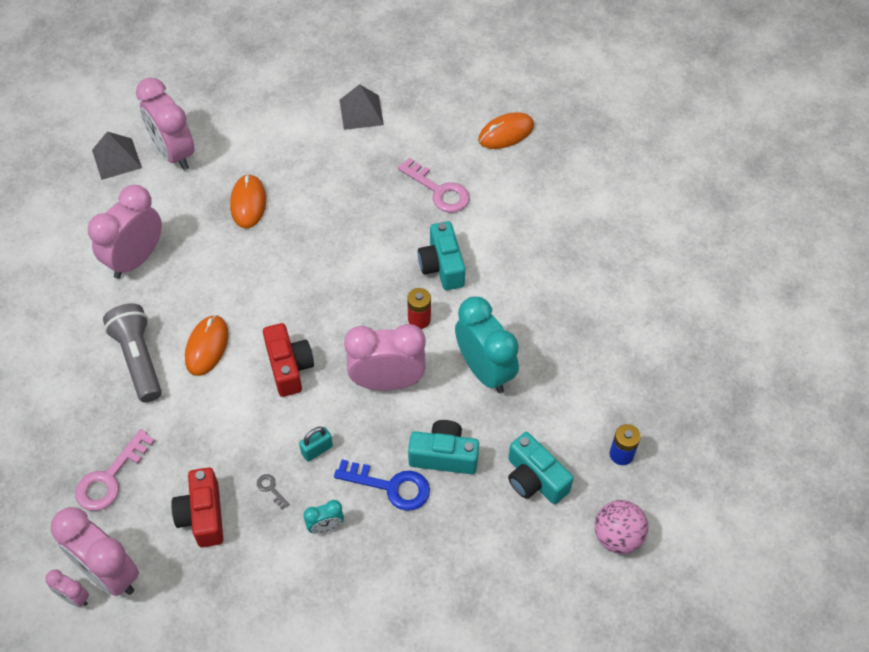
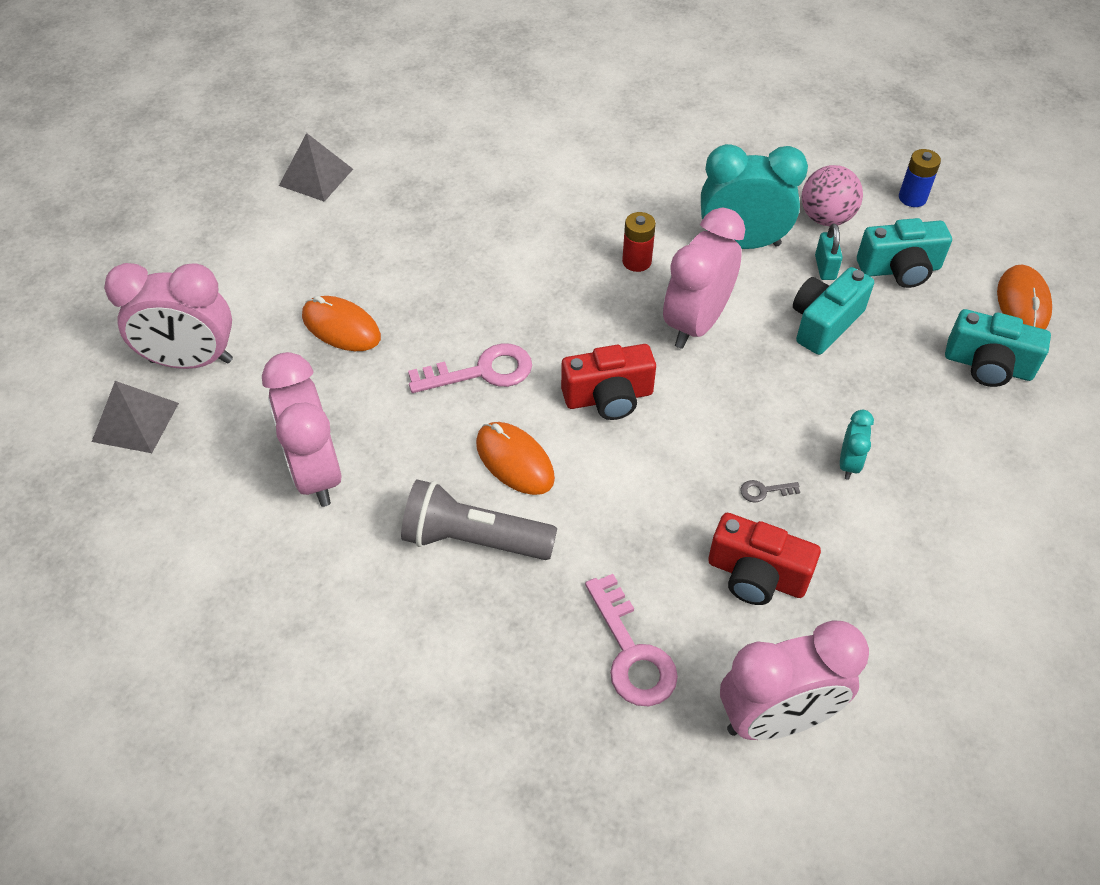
camera: 55 degrees left, 5 degrees down
pink clock [45,570,89,607] -> none
red camera [263,323,314,397] -> red camera turned 150 degrees clockwise [561,344,656,420]
turquoise padlock [299,427,333,462] -> turquoise padlock moved to [815,223,843,280]
blue key [334,459,430,511] -> none
pink key [398,158,470,213] -> pink key moved to [408,343,532,393]
turquoise camera [418,221,465,290] -> turquoise camera moved to [945,309,1051,387]
orange mouse [478,112,534,149] -> orange mouse moved to [997,265,1052,329]
pink ball [595,500,648,554] -> pink ball moved to [801,165,863,226]

